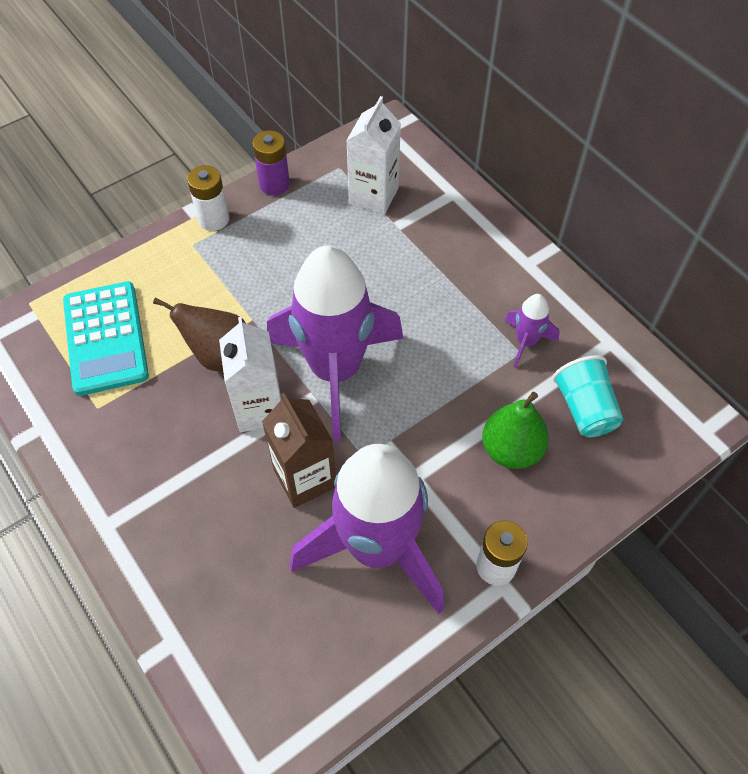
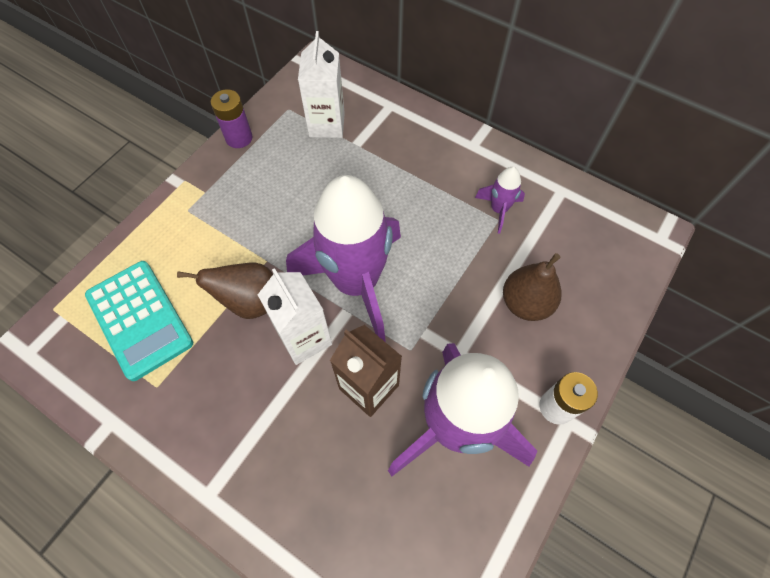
camera: 20 degrees left, 5 degrees up
white battery [187,165,229,231] -> none
green pear [482,392,549,469] -> brown pear [503,253,562,321]
turquoise cup [553,355,623,437] -> none

